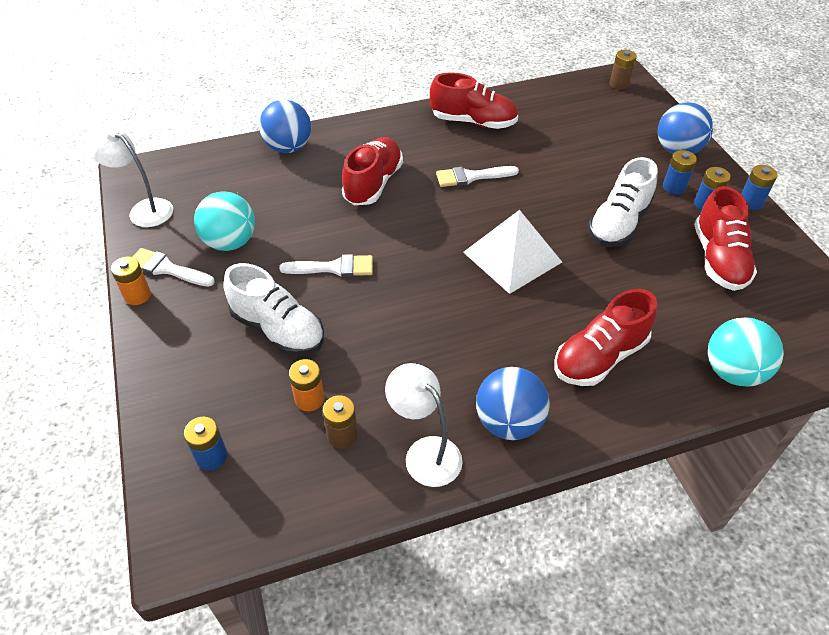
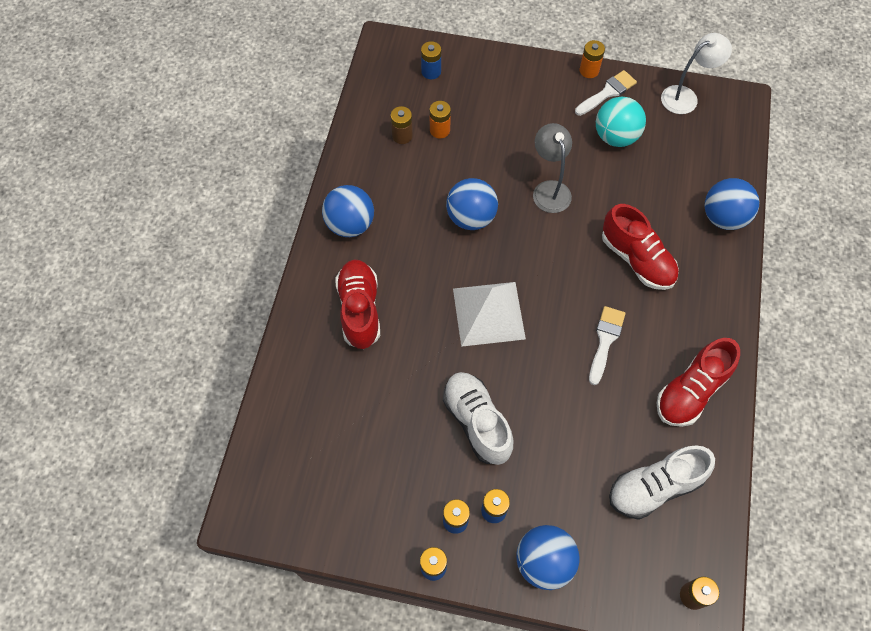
camera: 120 degrees right, 15 degrees up
white shoe [223,263,324,356] -> white shoe moved to [609,445,715,520]
white brush [279,254,373,277] -> grey lamp [533,123,572,213]
white lamp [385,363,463,487] -> none
red shoe [694,186,757,291] -> none
turquoise ball [708,317,784,387] -> none
none -> blue ball [446,178,498,230]

